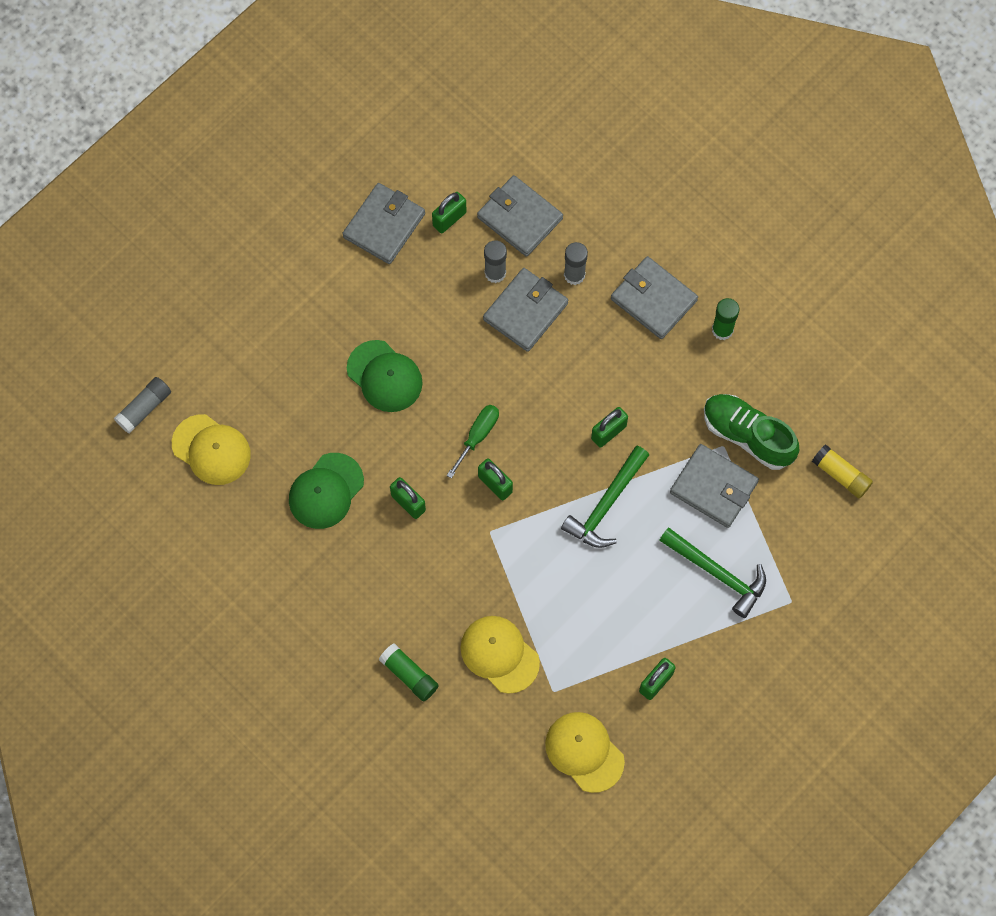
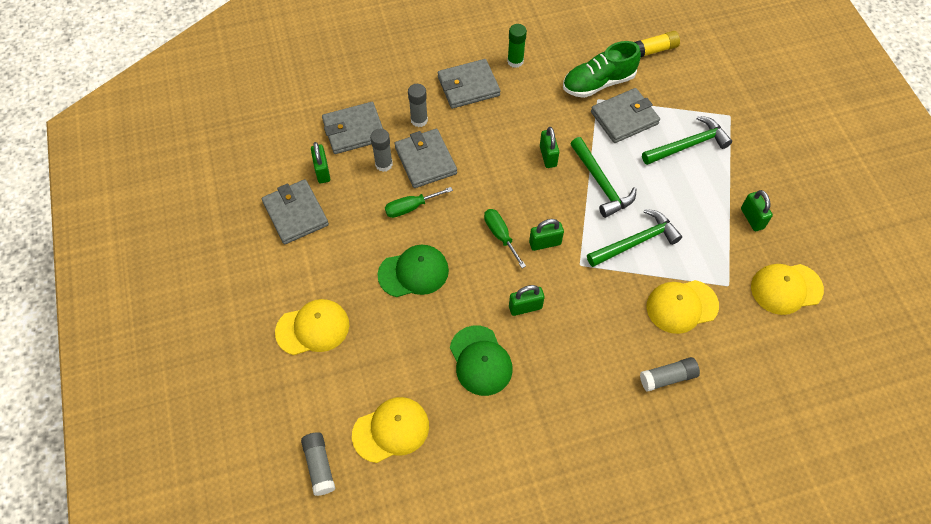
camera: 60 degrees left, 10 degrees down
green glue stick [379,643,439,701] -> grey glue stick [640,357,700,391]
none -> yellow cap [275,299,349,355]
none -> green screwdriver [385,187,453,218]
none -> green hammer [587,209,682,267]

